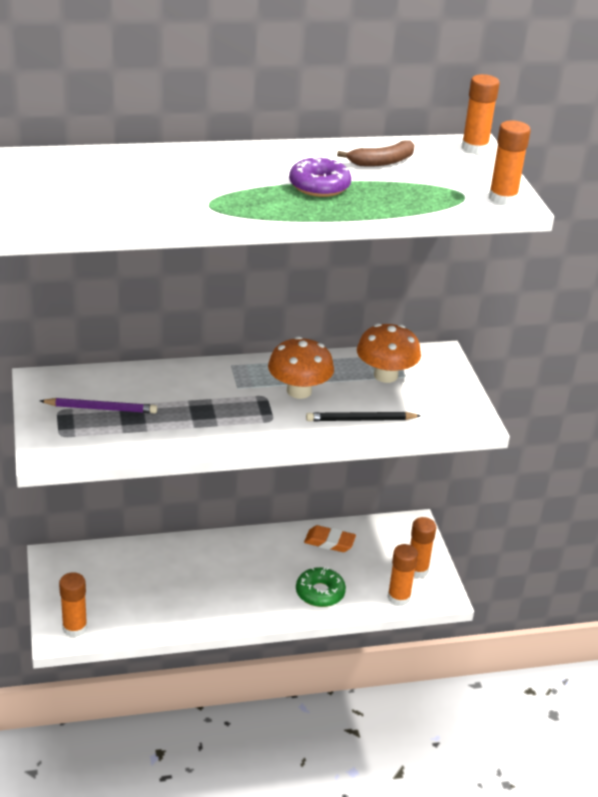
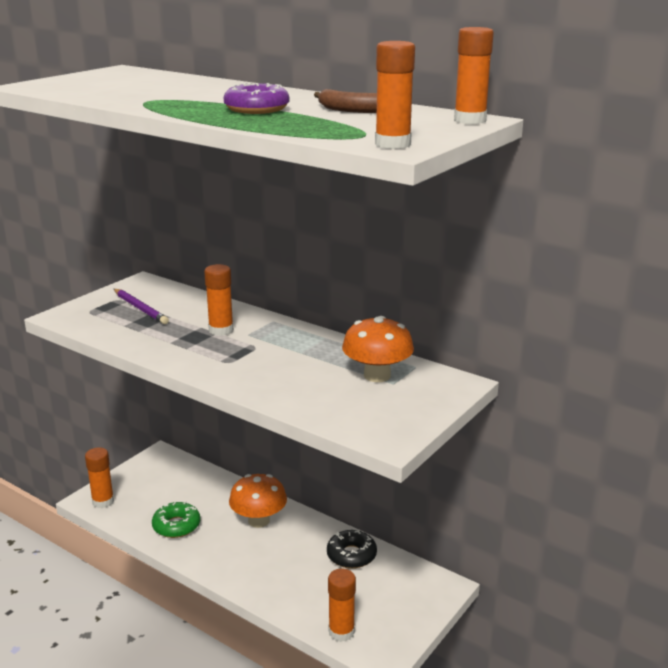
camera: 50 degrees right, 10 degrees down
orange mushroom [268,336,334,399] -> orange mushroom moved to [229,474,287,528]
green donut [296,567,346,607] -> green donut moved to [152,501,200,538]
orange eraser [304,525,356,552] -> black donut [327,530,377,569]
black pencil [306,412,421,421] -> none
orange glue stick [410,517,436,578] -> orange glue stick moved to [204,264,234,336]

